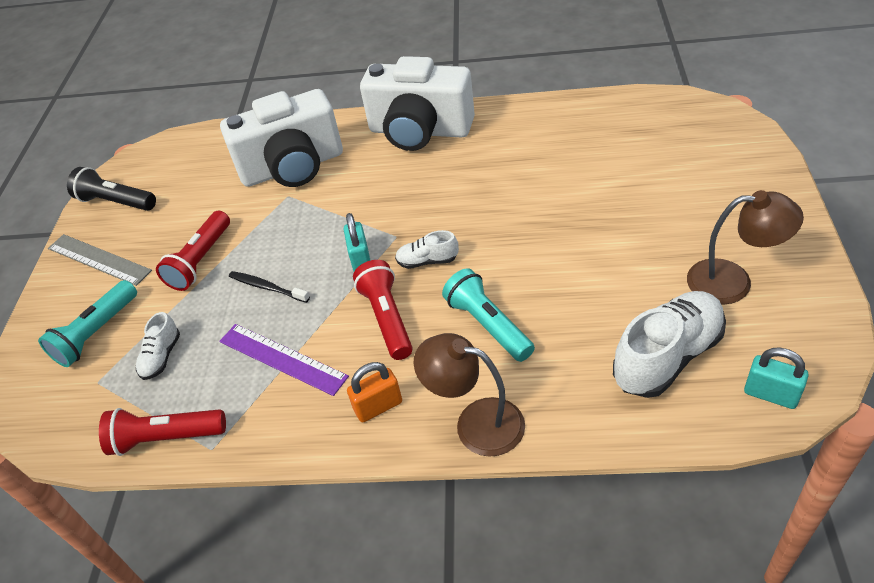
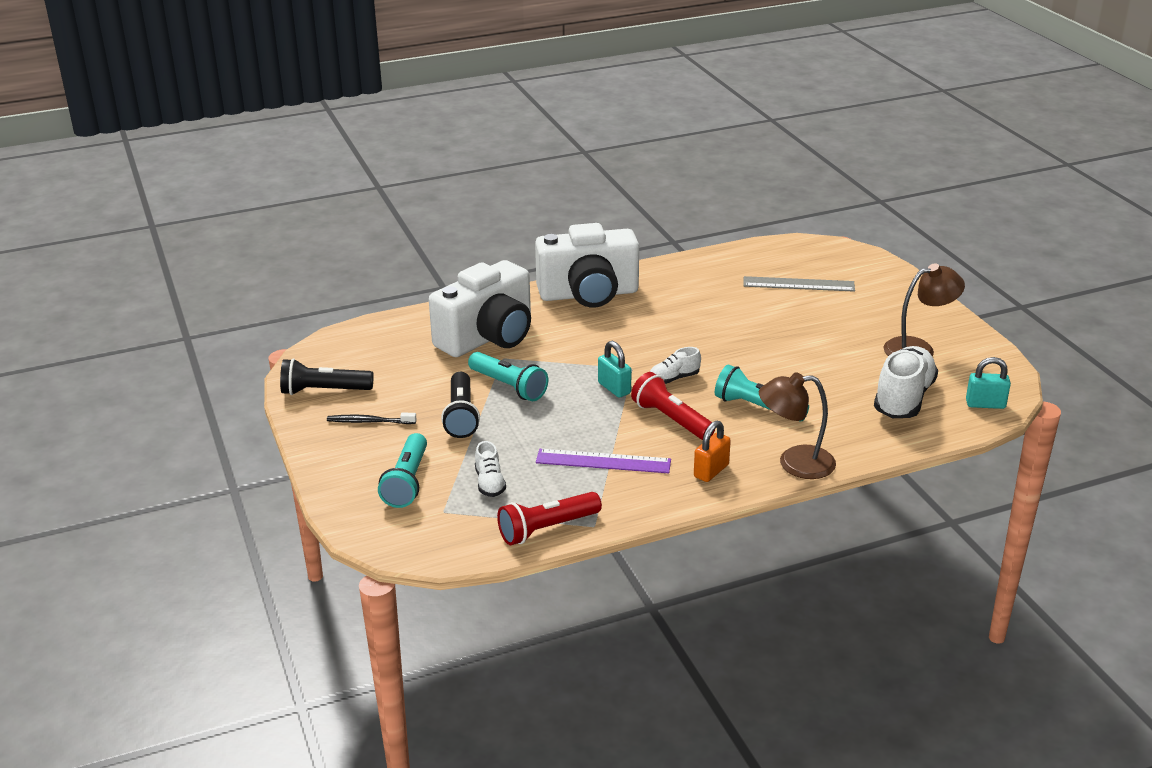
camera: 30 degrees left, 15 degrees down
grey ruler [48,234,152,286] -> grey ruler moved to [743,276,855,292]
red flashlight [156,211,230,291] -> black flashlight [441,372,480,438]
black toothbrush [229,271,310,303] -> black toothbrush moved to [327,412,416,424]
none -> turquoise flashlight [468,352,548,401]

